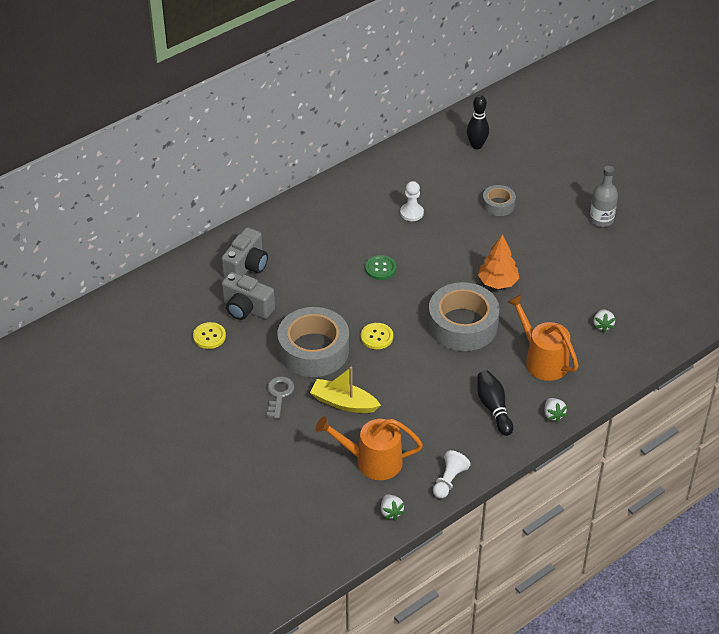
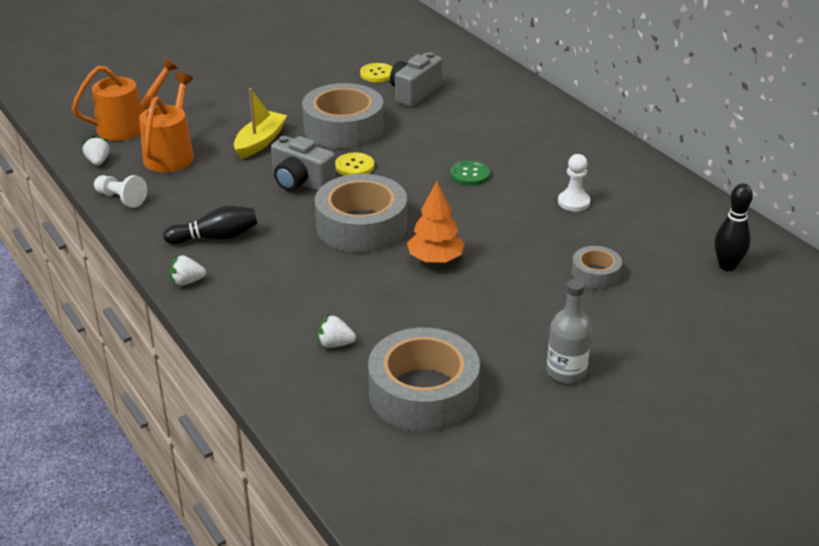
camera: 95 degrees right, 10 degrees down
grey camera [221,227,268,278] -> grey camera moved to [271,136,336,191]
grey key [267,376,295,419] -> none
white strawberry [381,495,405,520] -> white strawberry turned 90 degrees clockwise [83,136,110,166]
orange watering can [507,294,579,381] -> orange watering can moved to [72,57,179,141]
none -> grey tape [368,327,480,432]

